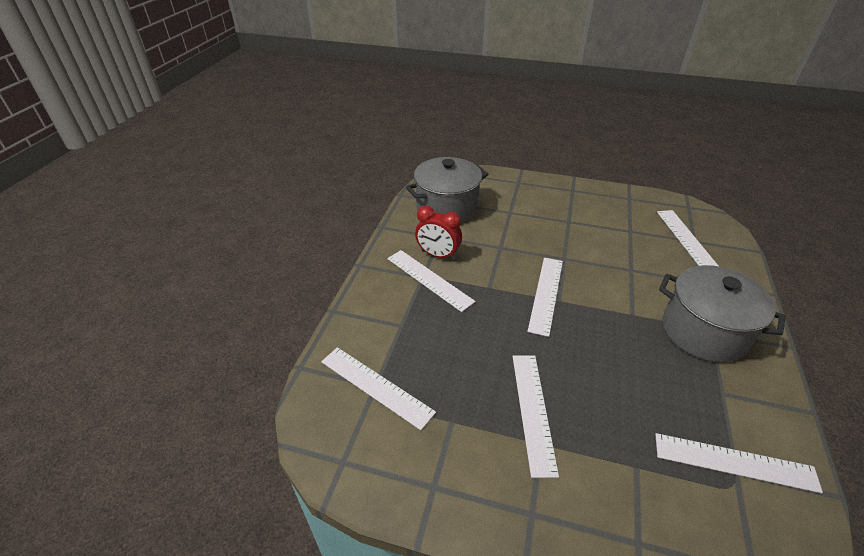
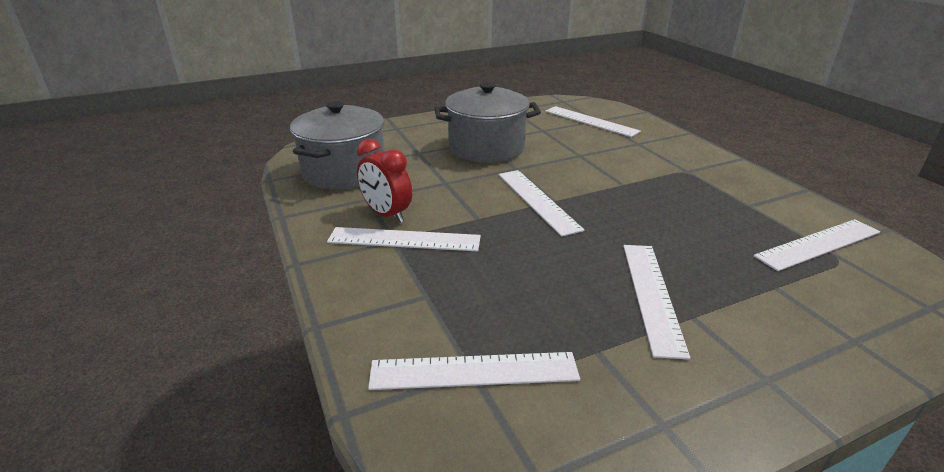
camera: 40 degrees left, 10 degrees down
red clock [415,206,462,260] -> red clock turned 60 degrees clockwise [357,139,412,223]
white ruler [512,355,559,478] -> white ruler turned 45 degrees clockwise [623,245,690,359]
grey pot [659,265,786,363] -> grey pot moved to [434,82,541,163]

